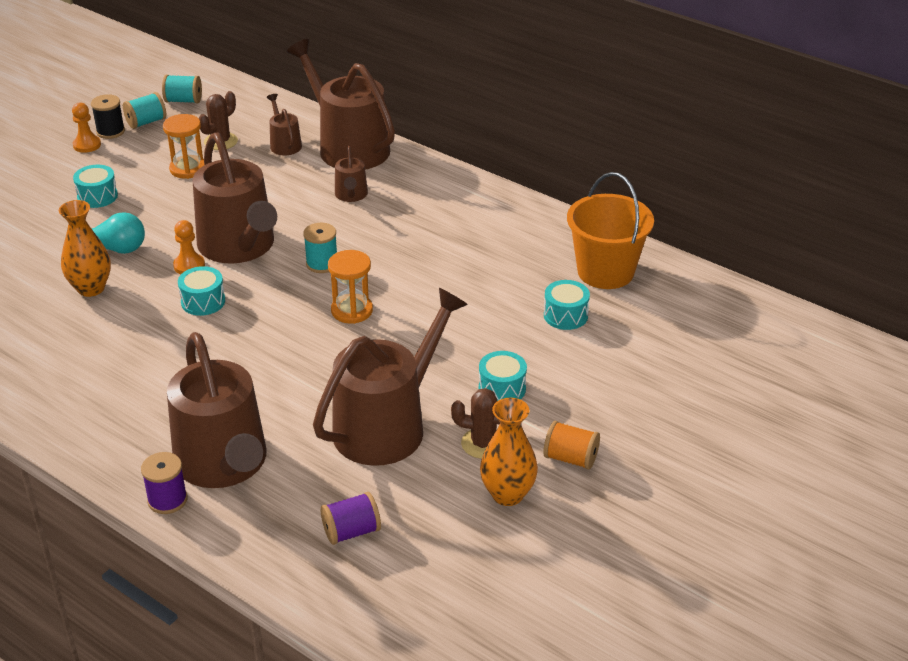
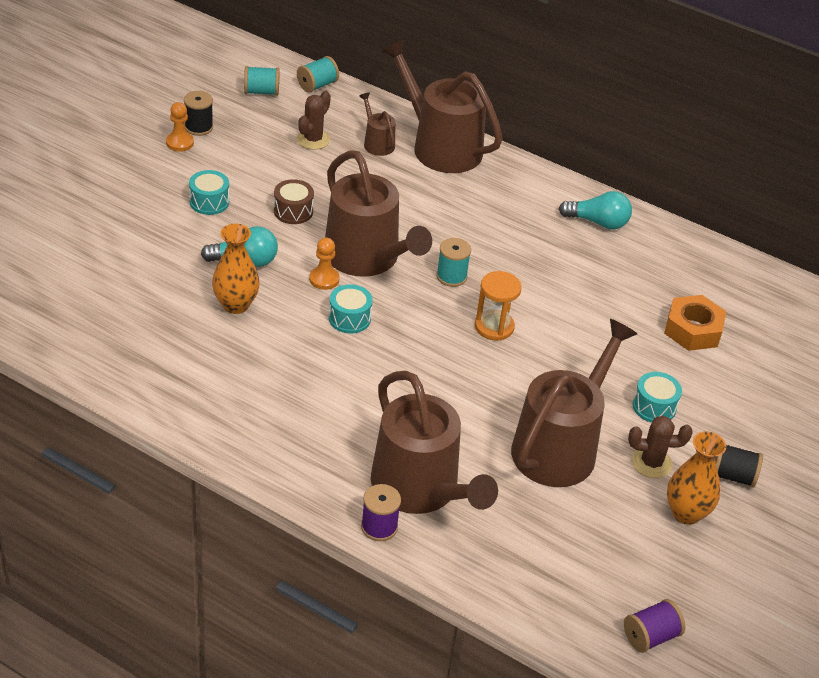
camera: 10 degrees left, 5 degrees up
turquoise spool [123,92,166,129] -> turquoise spool moved to [297,56,339,93]
orange hourglass [163,114,204,179] -> none
purple spool [321,492,381,545] -> purple spool moved to [624,599,685,653]
brown watering can [335,146,368,202] -> none
orange spool [543,421,600,470] -> black spool [715,445,763,488]
turquoise drum [544,280,590,330] -> orange nut [664,295,727,351]
orange bucket [567,172,654,289] -> none
none -> brown drum [274,179,314,224]
none -> turquoise light bulb [559,191,632,229]

